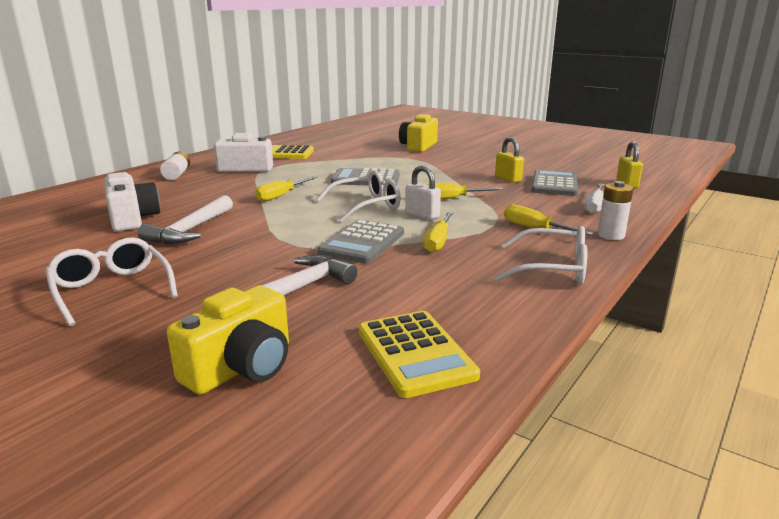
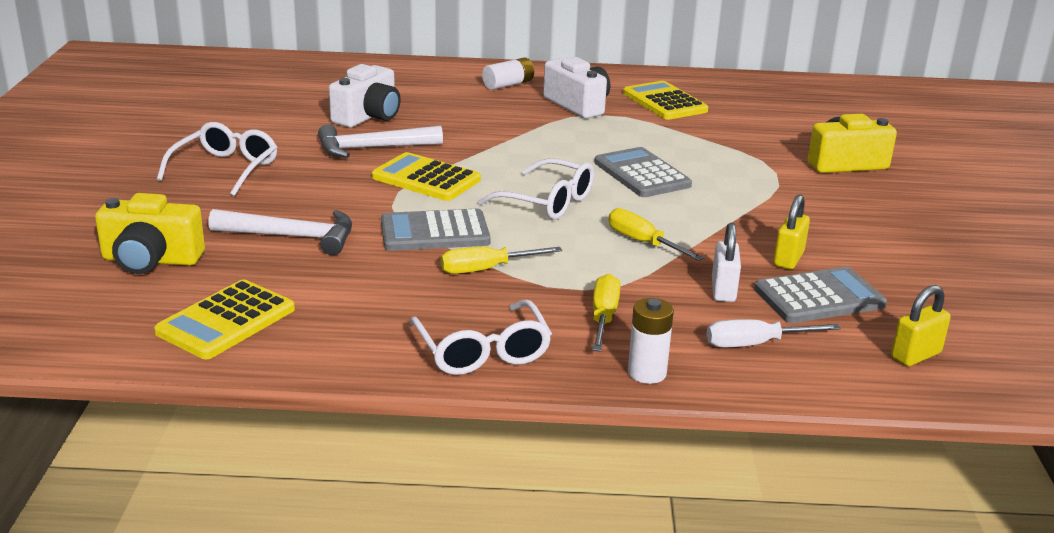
camera: 55 degrees right, 5 degrees up
yellow screwdriver [255,176,318,202] -> none
white padlock [405,165,441,220] -> white padlock moved to [712,223,741,302]
none -> yellow calculator [372,152,481,201]

